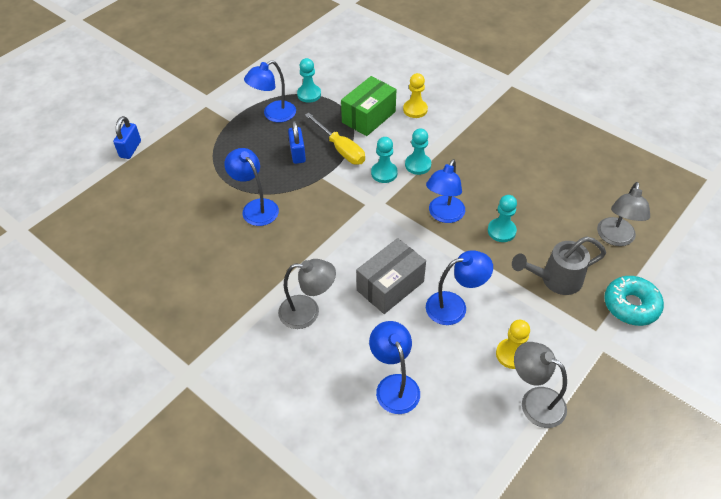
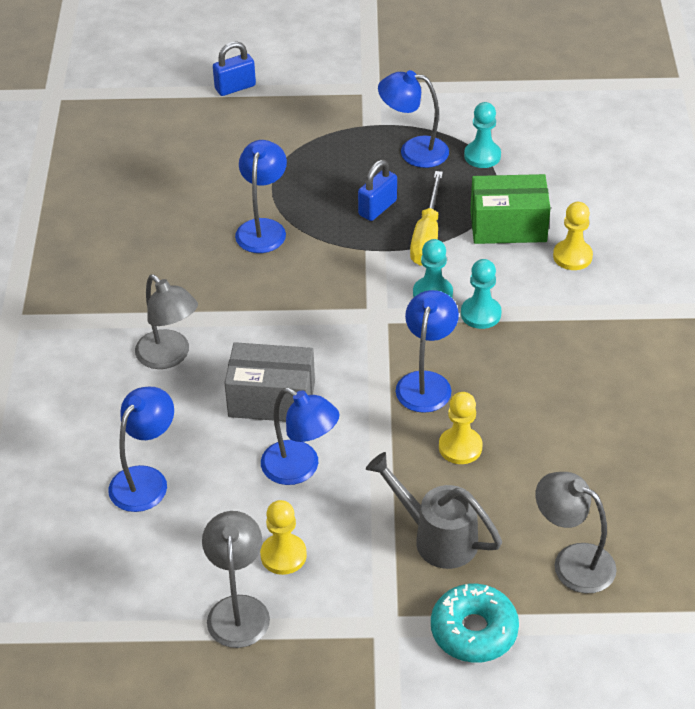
camera: 50 degrees right, 5 degrees down
blue lamp [426,159,465,223] -> blue lamp turned 120 degrees clockwise [396,290,459,413]
turquoise pawn [488,195,517,242] -> yellow pawn [439,392,482,464]
grey lamp [597,182,650,246] -> grey lamp turned 60 degrees clockwise [535,472,617,593]

